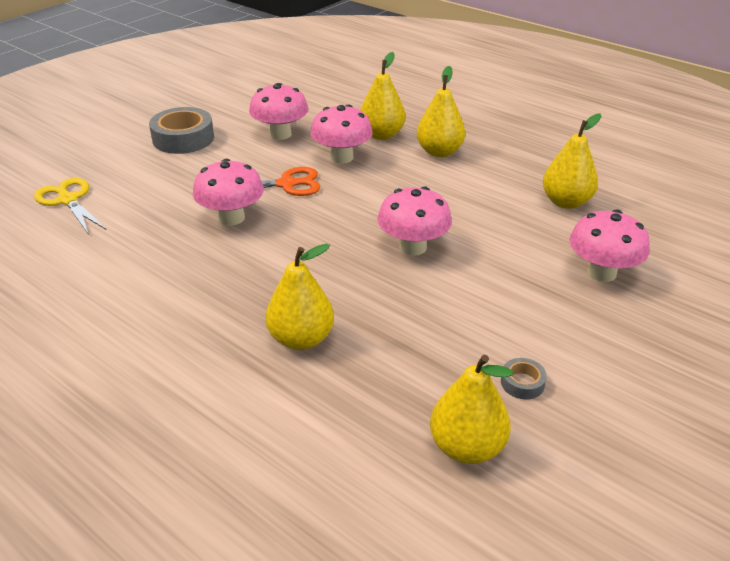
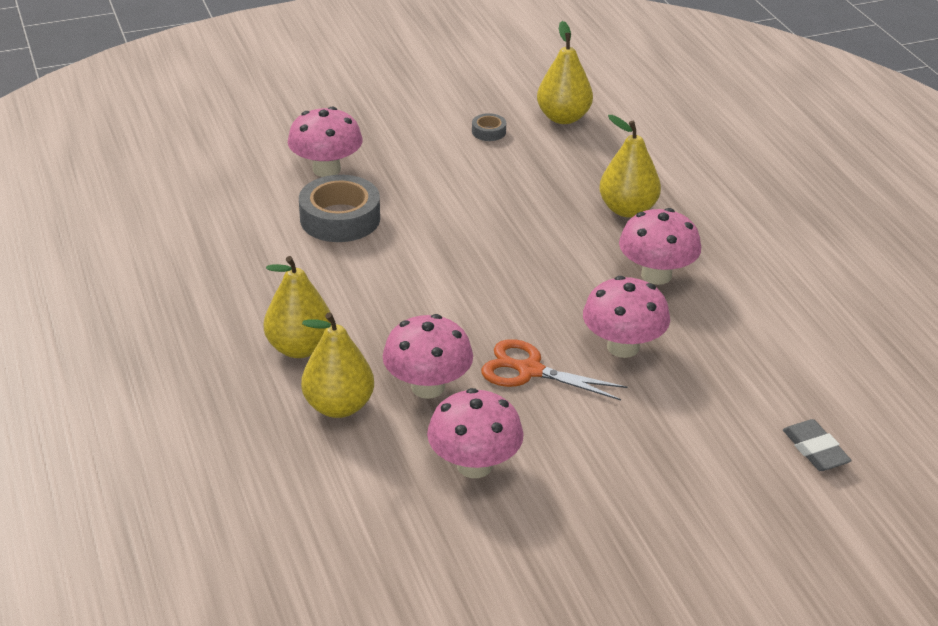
camera: 150 degrees left, 0 degrees up
yellow scissors [34,178,106,235] -> grey eraser [783,419,852,471]
grey tape [149,107,214,154] -> grey tape moved to [299,175,380,242]
pink mushroom [378,186,452,256] -> pink mushroom moved to [619,208,701,285]
yellow pear [543,113,602,209] -> none

